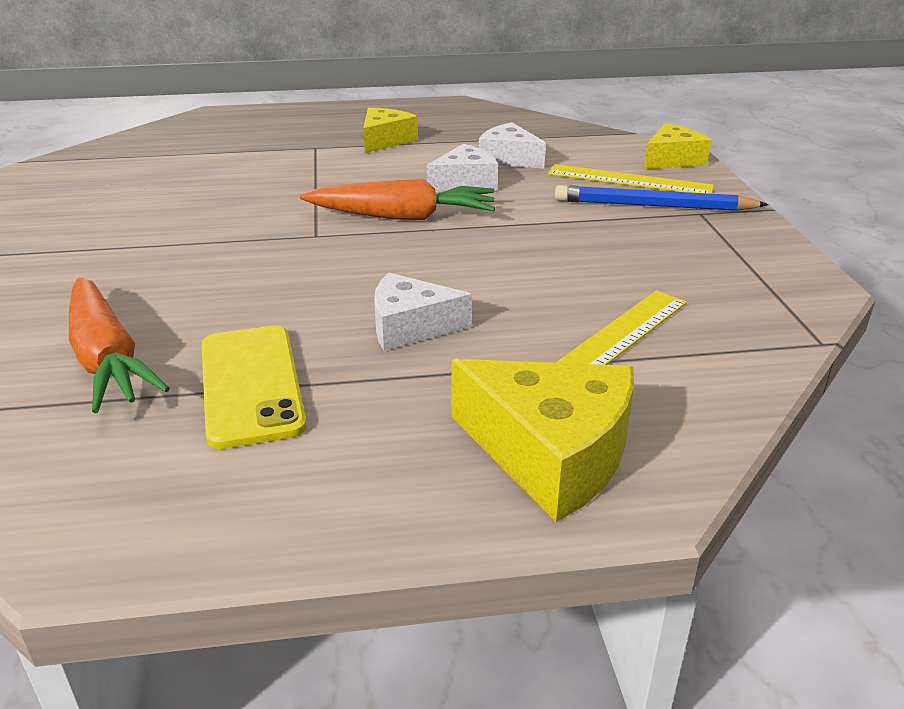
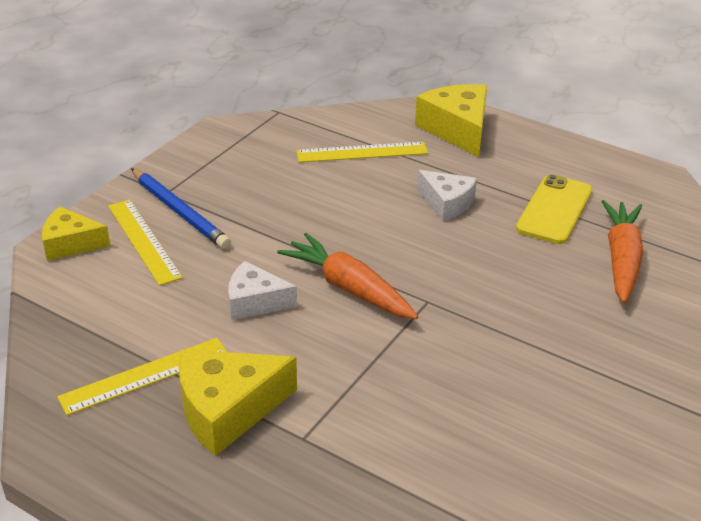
camera: 140 degrees left, 5 degrees up
yellow cheese [363,108,418,153] -> yellow cheese [178,350,297,456], size x1.55
white cheese [479,123,546,168] -> none
none -> yellow ruler [57,338,227,415]

